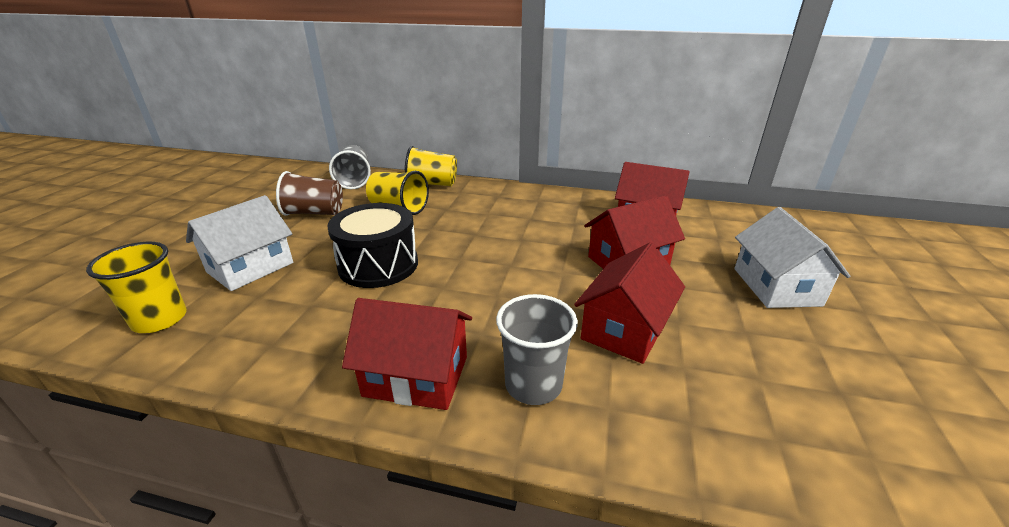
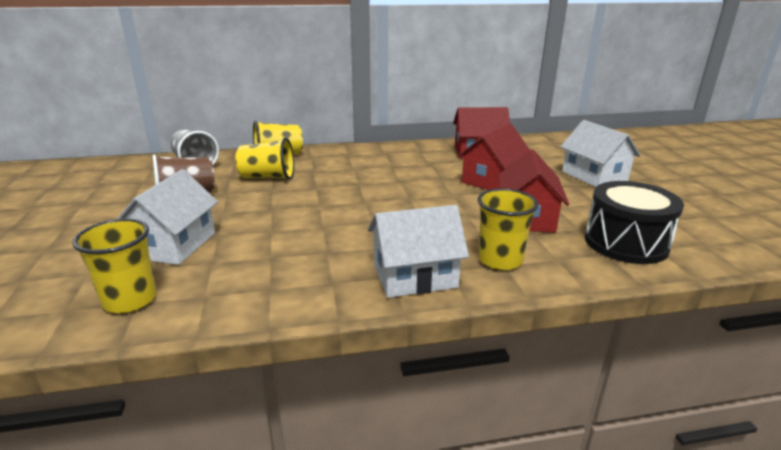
camera: 25 degrees left, 5 degrees down
black drum [327,203,418,288] -> black drum moved to [584,181,684,264]
red house [342,298,472,410] -> white house [368,205,469,298]
grey cup [496,294,578,405] -> yellow cup [478,188,539,270]

